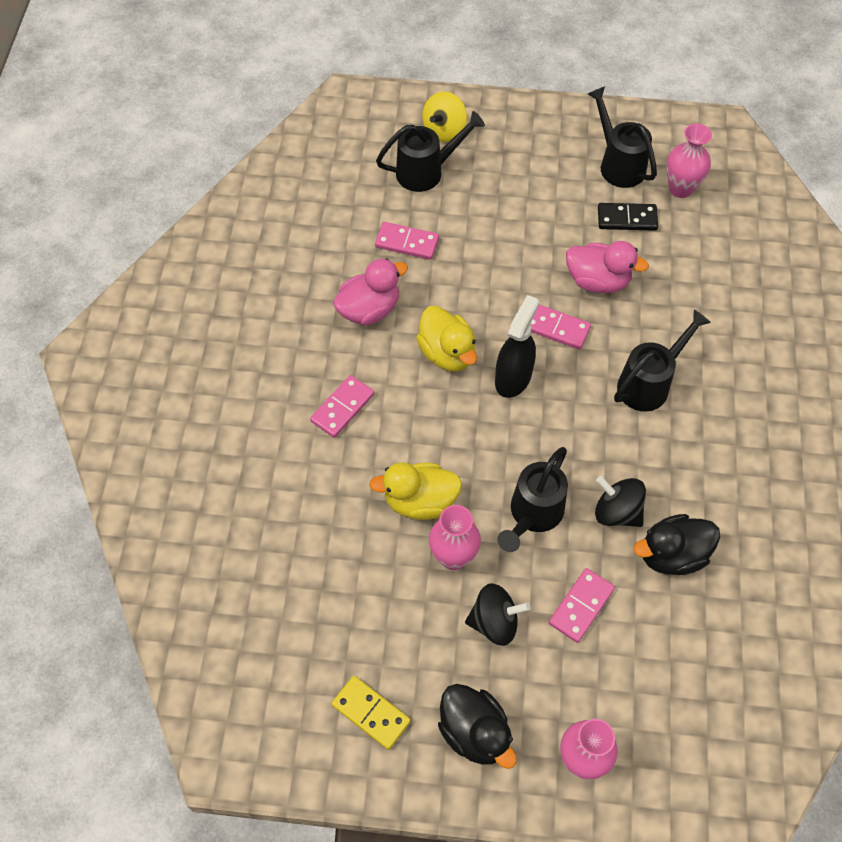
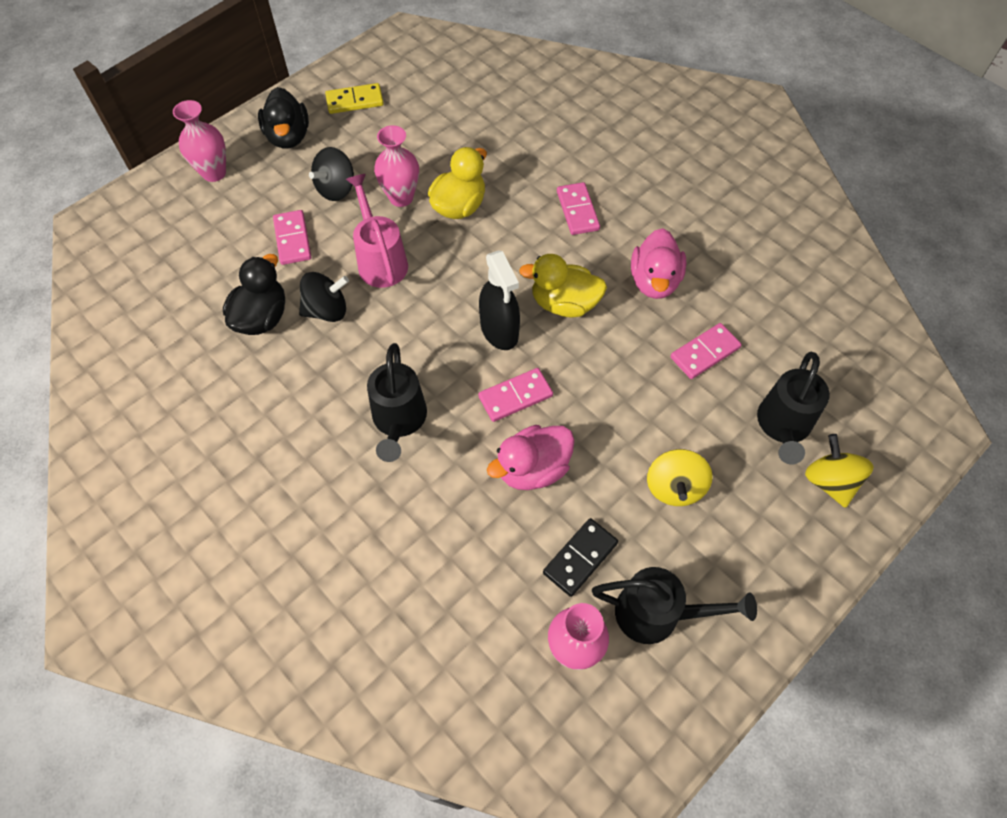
camera: 130 degrees right, 0 degrees up
black duck [438,684,517,769] -> black duck turned 105 degrees counterclockwise [258,87,309,149]
black watering can [497,447,568,552] -> pink watering can [346,174,408,288]
none -> yellow spinning top [647,449,713,506]

